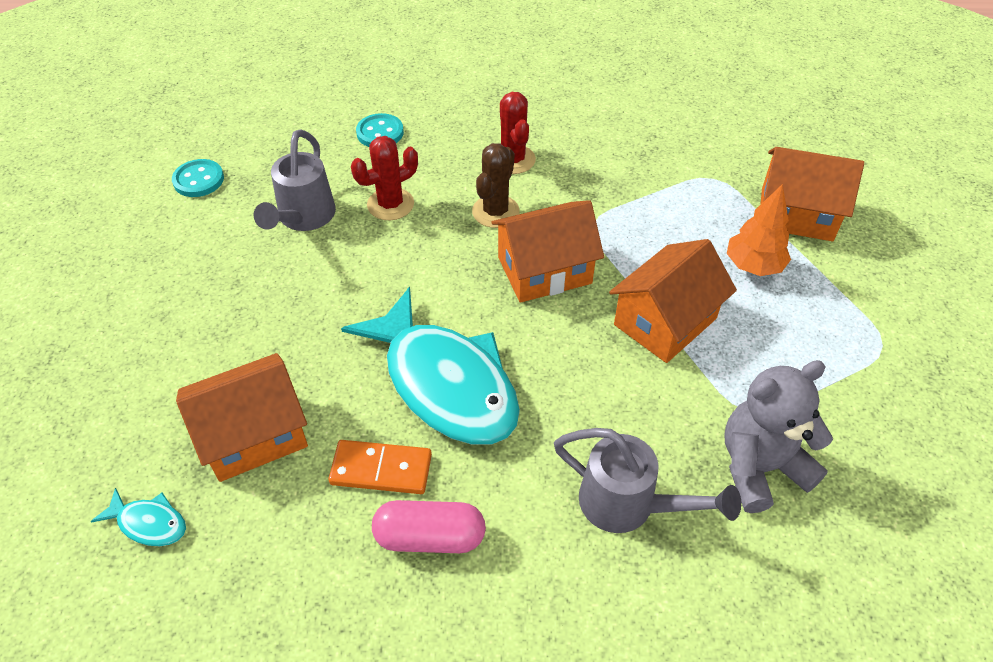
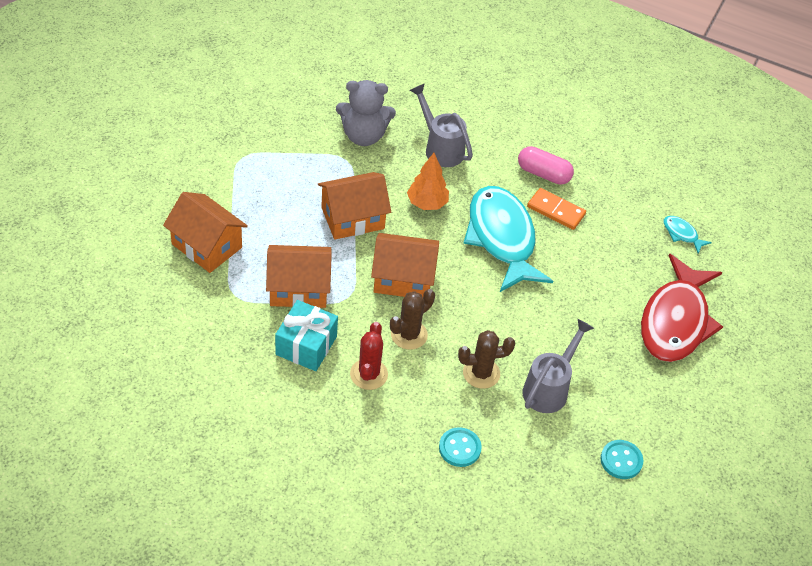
camera: 160 degrees left, 0 degrees up
orange house [176,353,308,482] -> orange house moved to [266,245,332,308]
red cactus [351,136,418,220] -> brown cactus [458,330,515,389]
orange tree [727,184,791,276] -> orange tree moved to [407,153,449,210]
none -> turquoise gift [275,300,338,371]
none -> red fish [641,254,723,362]

